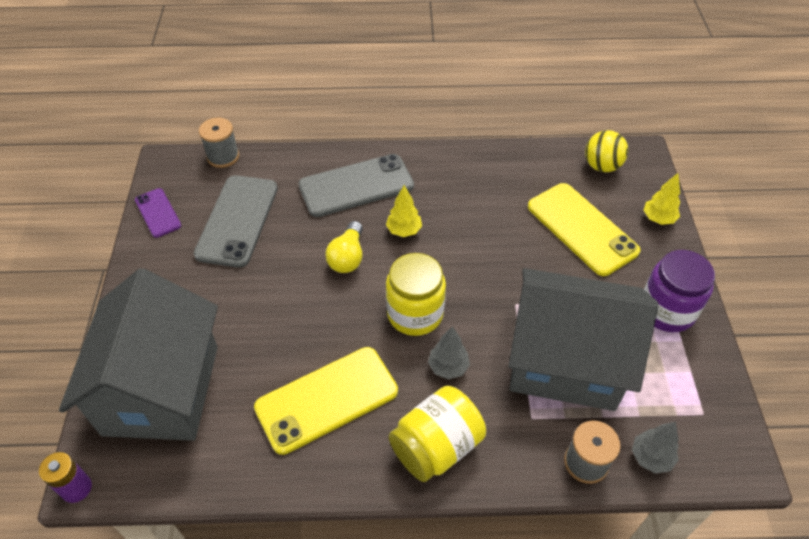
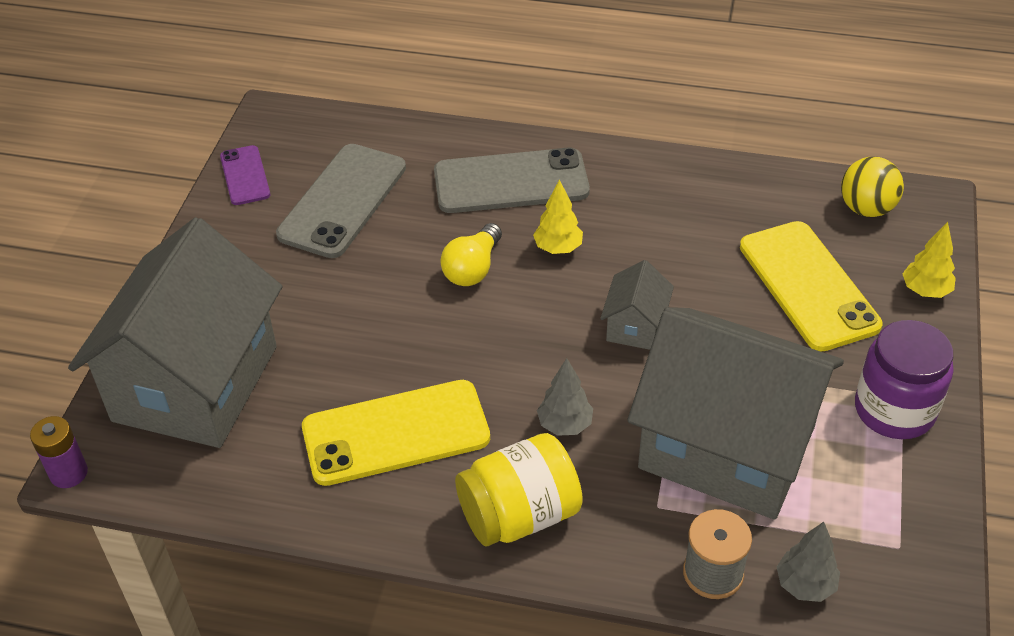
camera: 15 degrees right, 5 degrees down
grey spool [199,118,239,168] -> none
yellow jar [386,253,446,336] -> none
none -> grey house [600,260,674,350]

